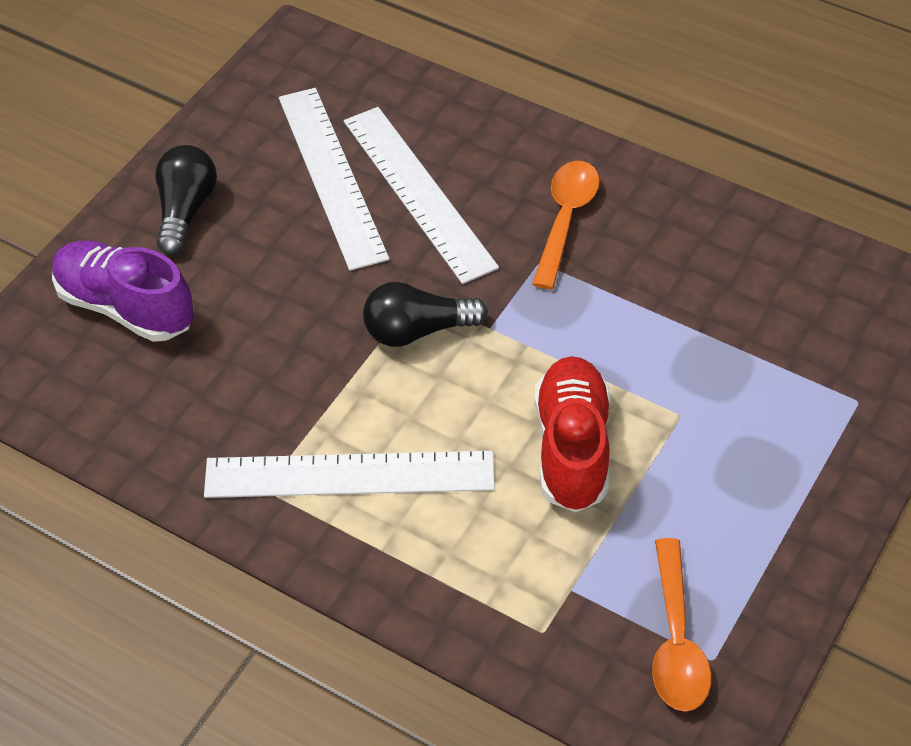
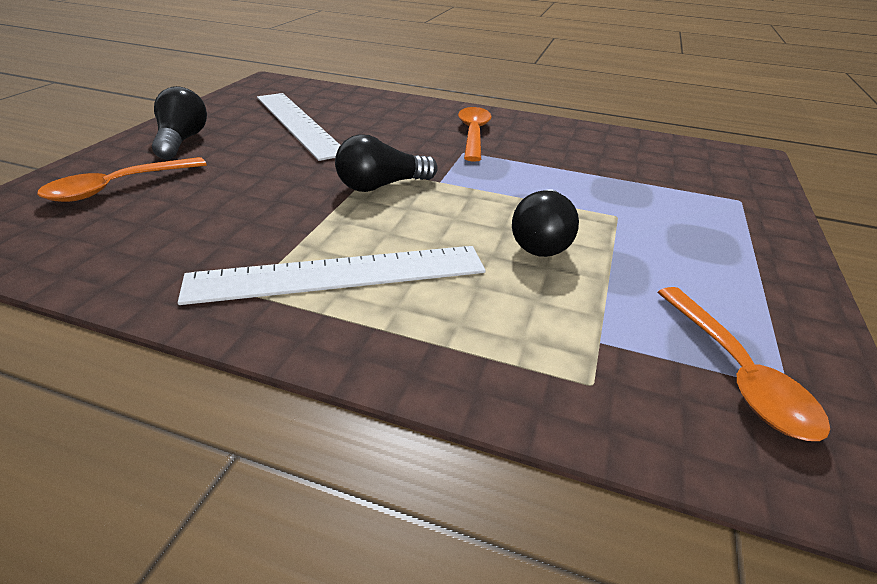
camera: 15 degrees left, 15 degrees down
purple shoe [52,240,194,342] -> orange spoon [37,157,207,202]
white ruler [344,107,499,284] -> none
red shoe [534,356,610,512] -> black light bulb [512,189,579,257]

